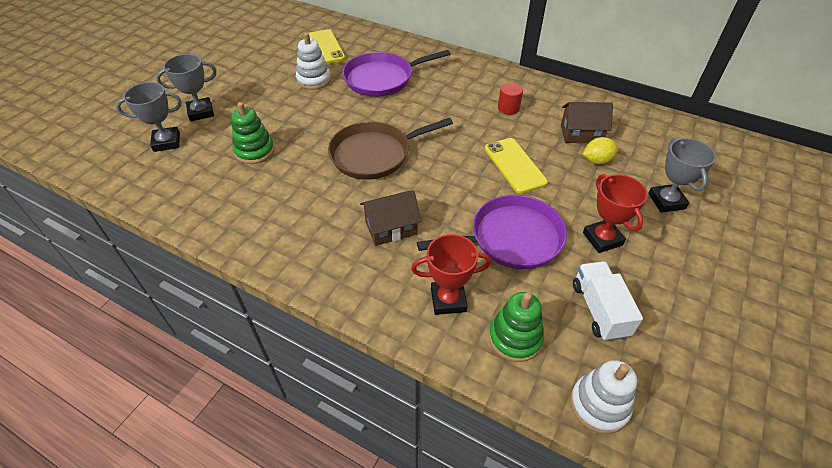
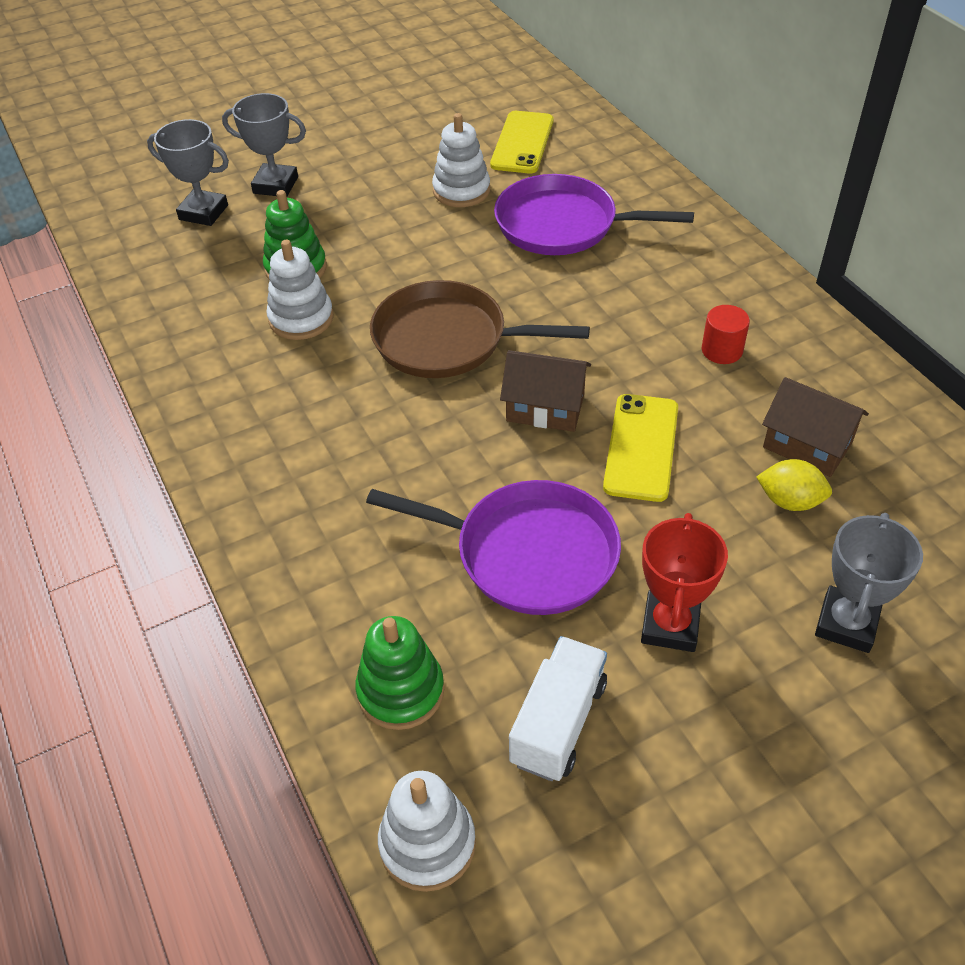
camera: 35 degrees right, 0 degrees up
brown house [360,190,422,246] -> brown house moved to [500,350,591,432]
red trophy [411,234,491,315] -> none
none -> white stacking toy [266,240,333,340]

